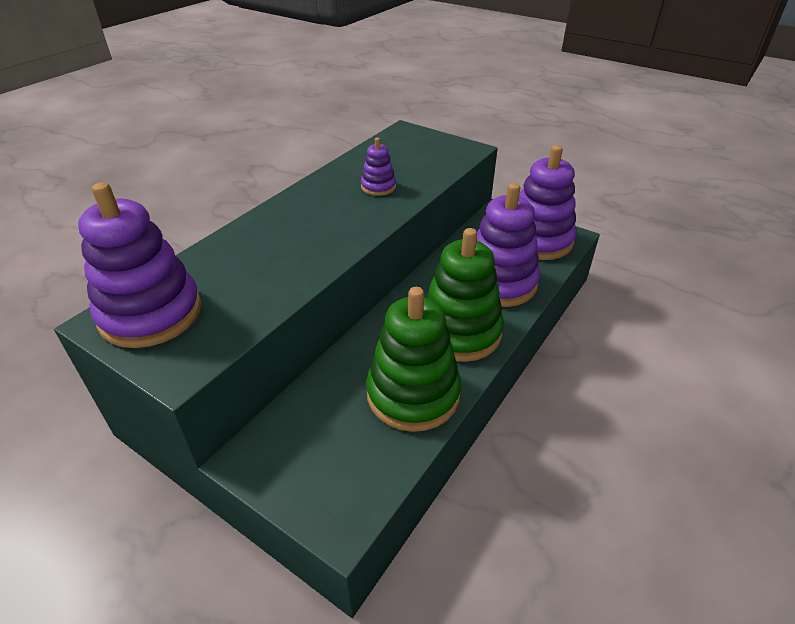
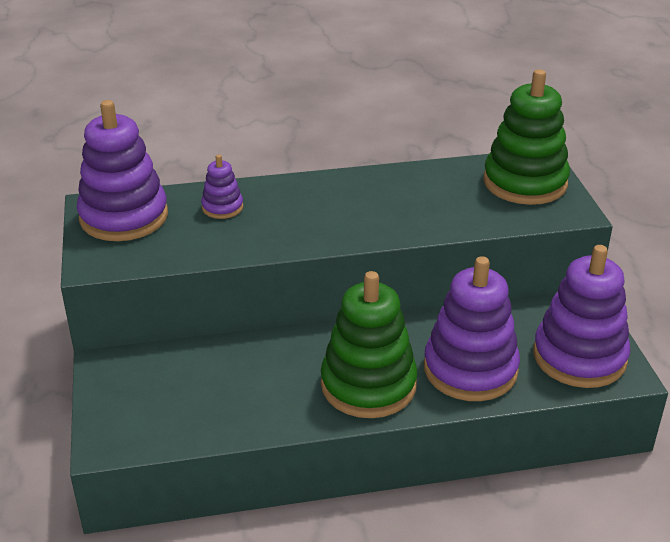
camera: 45 degrees right, 5 degrees down
purple stacking toy [361,138,396,196] -> purple stacking toy moved to [201,154,243,219]
green stacking toy [366,287,461,432] -> green stacking toy moved to [483,69,570,205]

